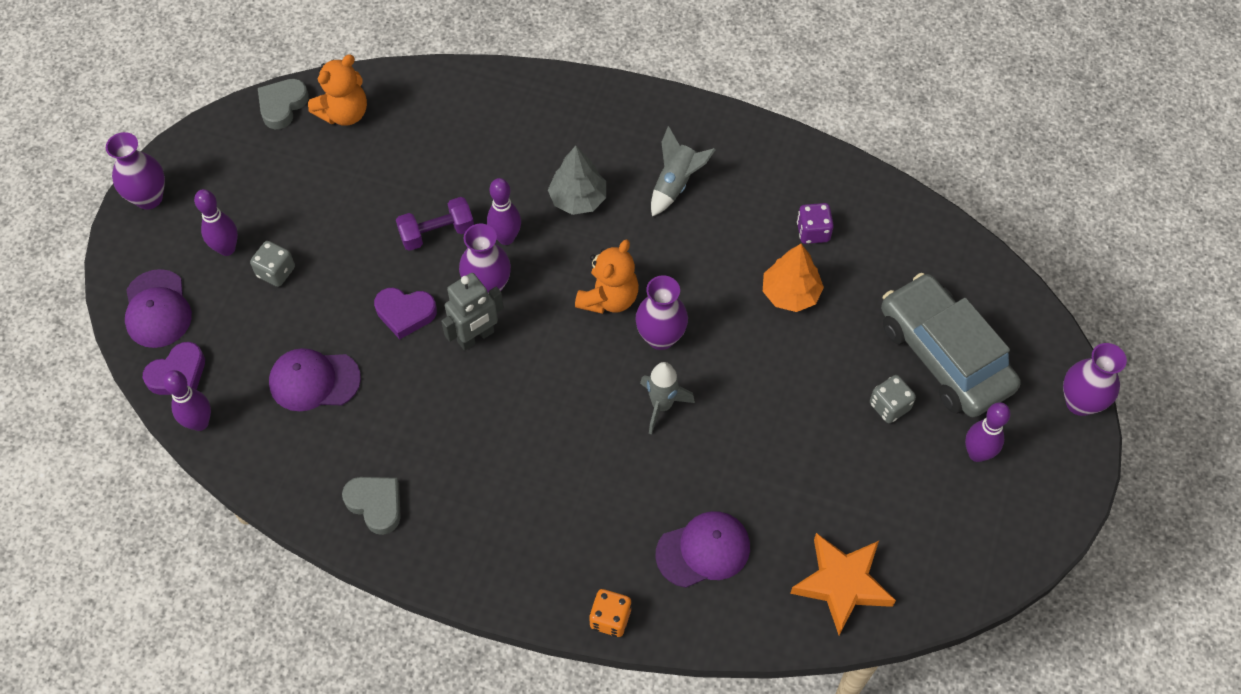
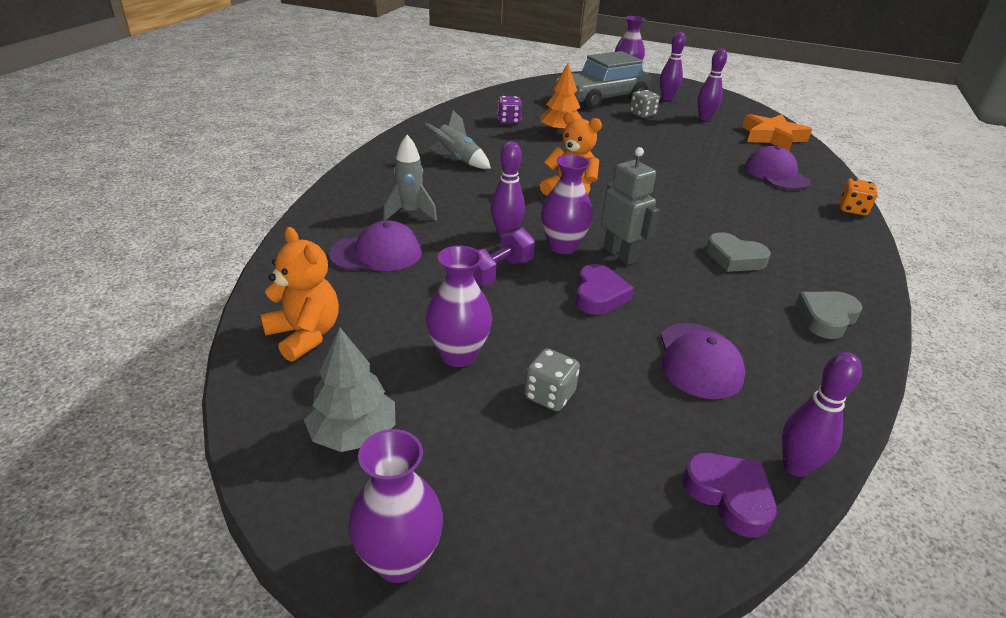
camera: 90 degrees left, 25 degrees down
purple cap [125,269,192,348] -> purple cap moved to [329,220,422,271]
purple bowling pin [194,189,238,256] -> purple bowling pin moved to [698,48,727,121]
grey heart [258,79,309,129] -> grey heart moved to [706,232,771,272]
purple dumbbell [396,197,474,251] -> purple dumbbell turned 60 degrees clockwise [473,227,535,287]
grey tree [548,146,606,215] -> grey tree moved to [304,328,396,452]
purple vase [635,275,688,350] -> purple vase moved to [426,245,492,367]
grey rocket [640,362,695,435] -> grey rocket moved to [383,135,437,221]

